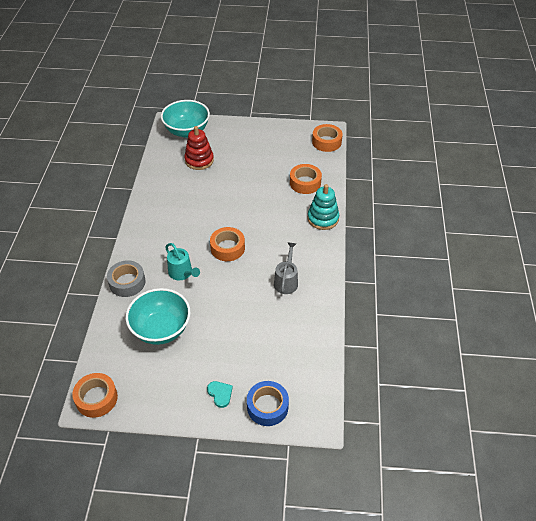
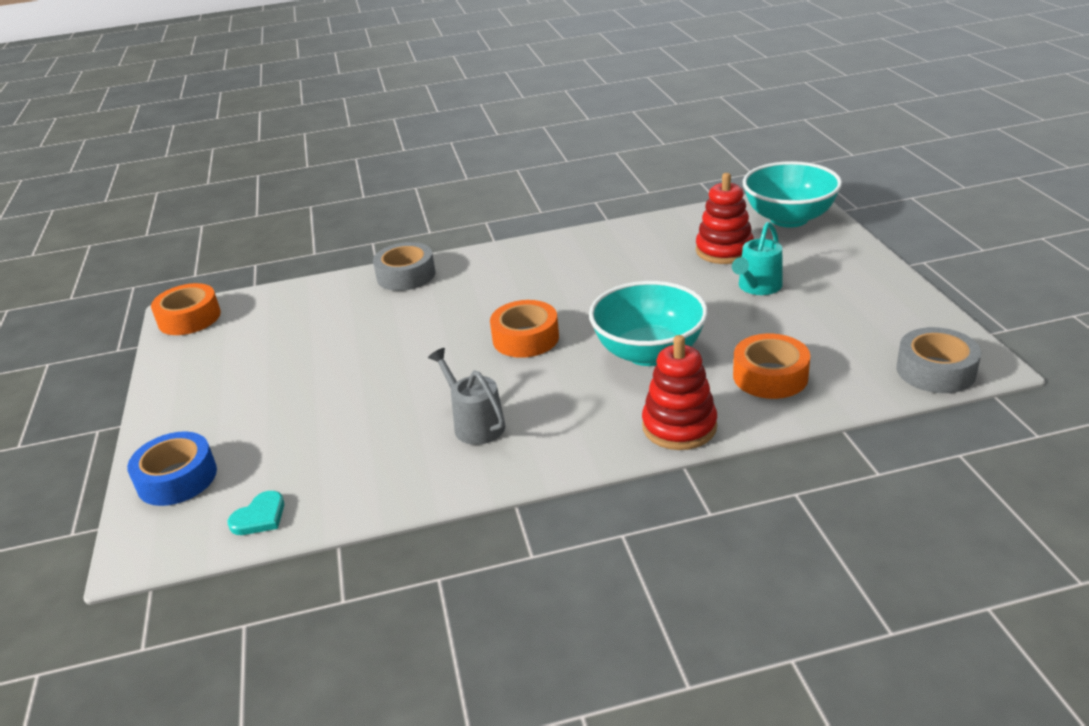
camera: 75 degrees right, 15 degrees down
turquoise bowl [125,288,191,345] -> turquoise bowl moved to [589,281,708,366]
turquoise watering can [165,243,200,280] -> turquoise watering can moved to [732,222,783,295]
turquoise heart [207,381,233,408] -> turquoise heart moved to [227,491,284,535]
grey watering can [274,242,298,294] -> grey watering can turned 120 degrees counterclockwise [428,348,505,445]
turquoise stacking toy [308,184,339,230] -> red stacking toy [642,335,717,450]
orange tape [312,124,343,152] -> grey tape [897,327,981,393]

